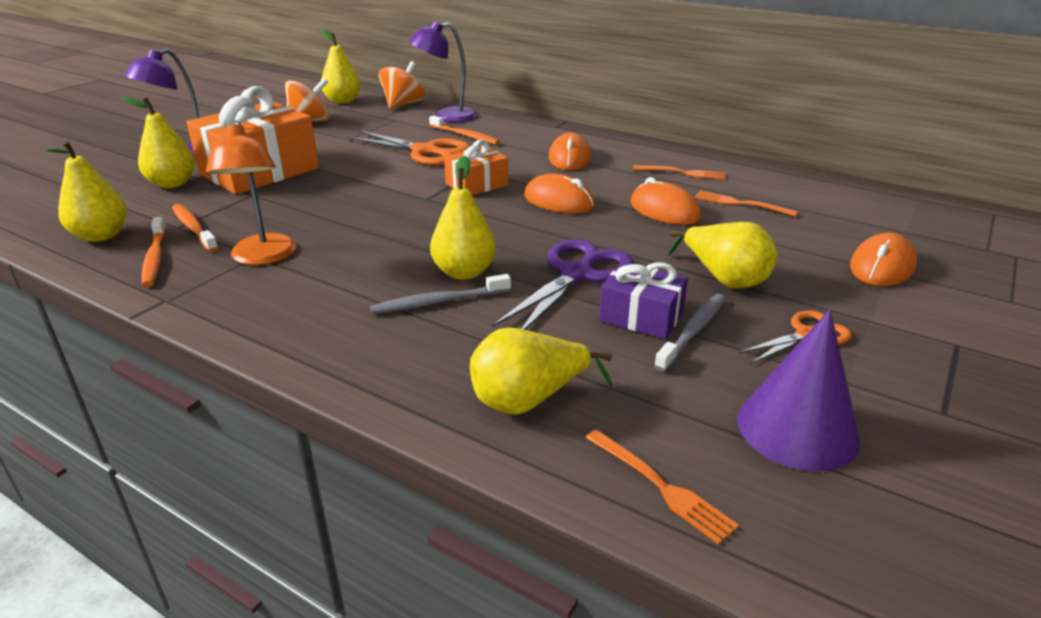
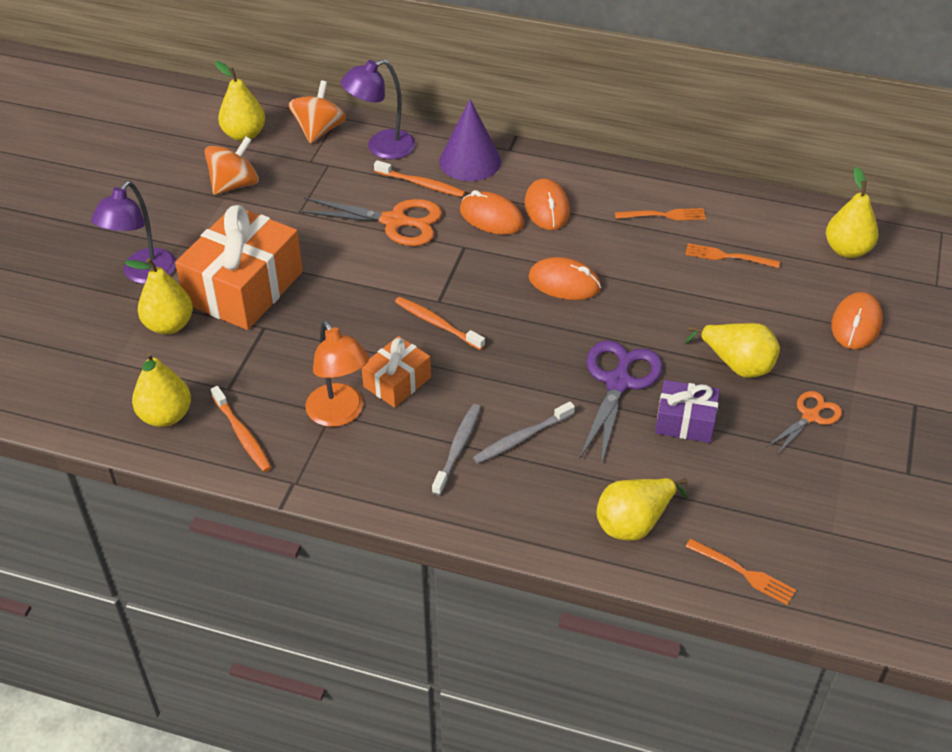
camera: 15 degrees left, 15 degrees up
orange toothbrush [172,204,218,252] -> orange toothbrush moved to [395,297,485,350]
yellow pear [430,156,496,280] -> yellow pear moved to [826,167,879,258]
orange gift [444,139,508,195] -> orange gift moved to [362,336,431,408]
orange mouse [630,177,701,225] -> orange mouse moved to [460,190,524,235]
grey toothbrush [654,294,726,372] -> grey toothbrush moved to [432,404,481,496]
purple cone [737,309,860,472] -> purple cone moved to [439,99,501,181]

